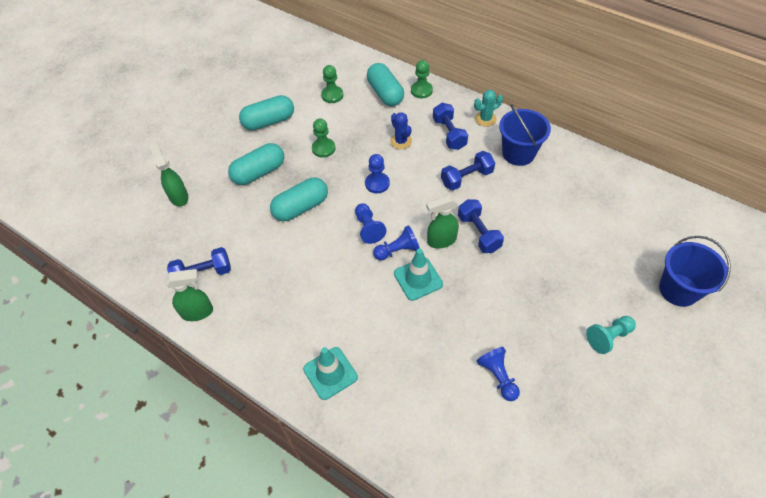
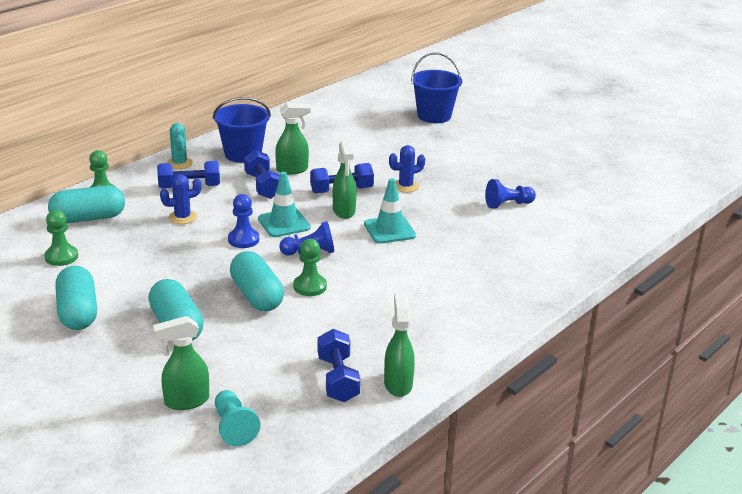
camera: 85 degrees left, 25 degrees down
turquoise traffic cone [303,347,358,400] -> turquoise traffic cone moved to [258,172,311,237]
green pawn [312,119,335,158] -> green pawn moved to [293,239,327,296]
blue pawn [373,225,420,260] -> none
turquoise pawn [586,316,636,354] -> turquoise pawn moved to [215,390,260,446]
none -> green spray bottle [275,103,311,175]
none -> blue cactus [389,145,425,193]

